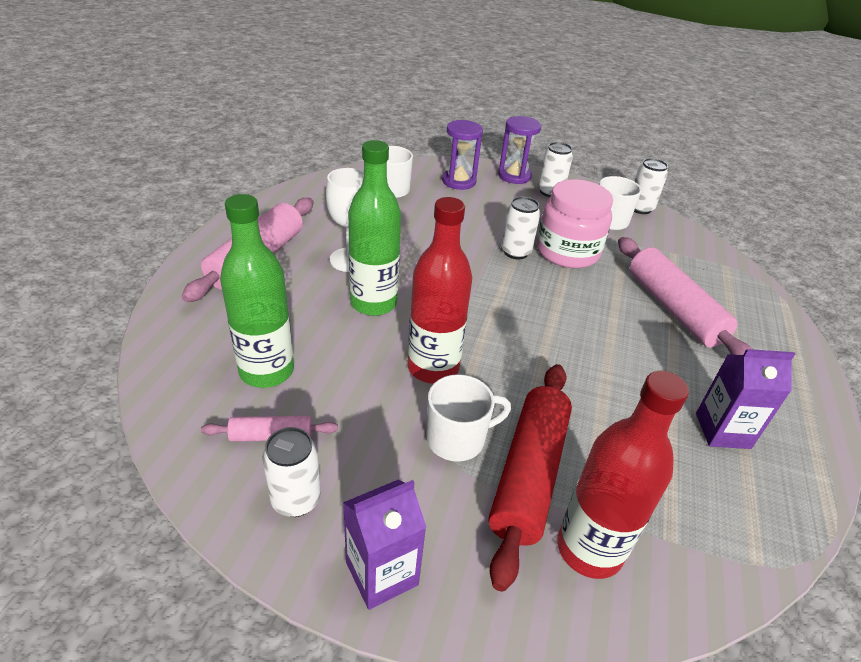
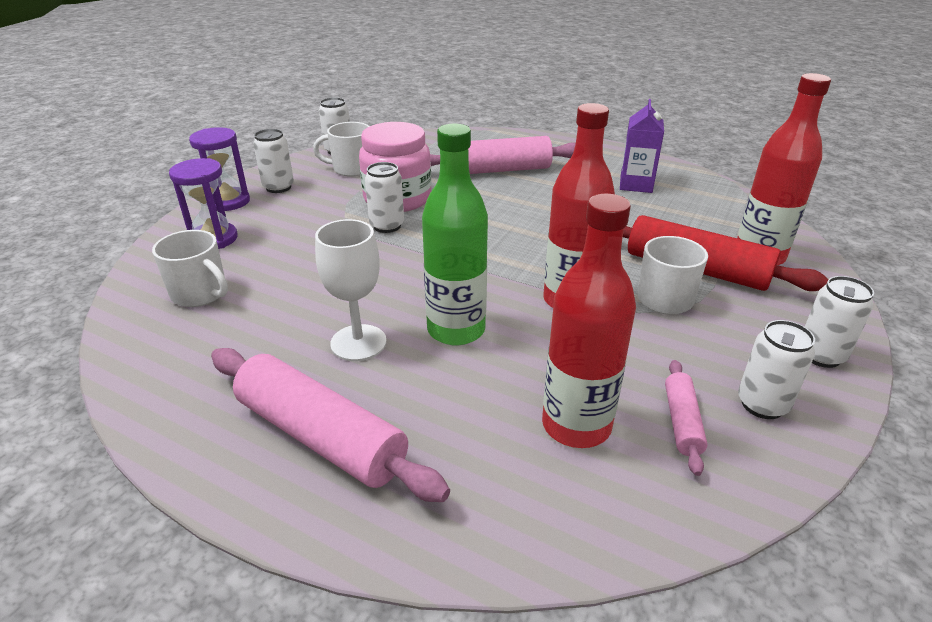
camera: 75 degrees left, 5 degrees down
green bottle [220,194,294,388] -> red bottle [542,193,636,448]
purple carton [343,480,426,610] -> white can [805,276,874,368]

